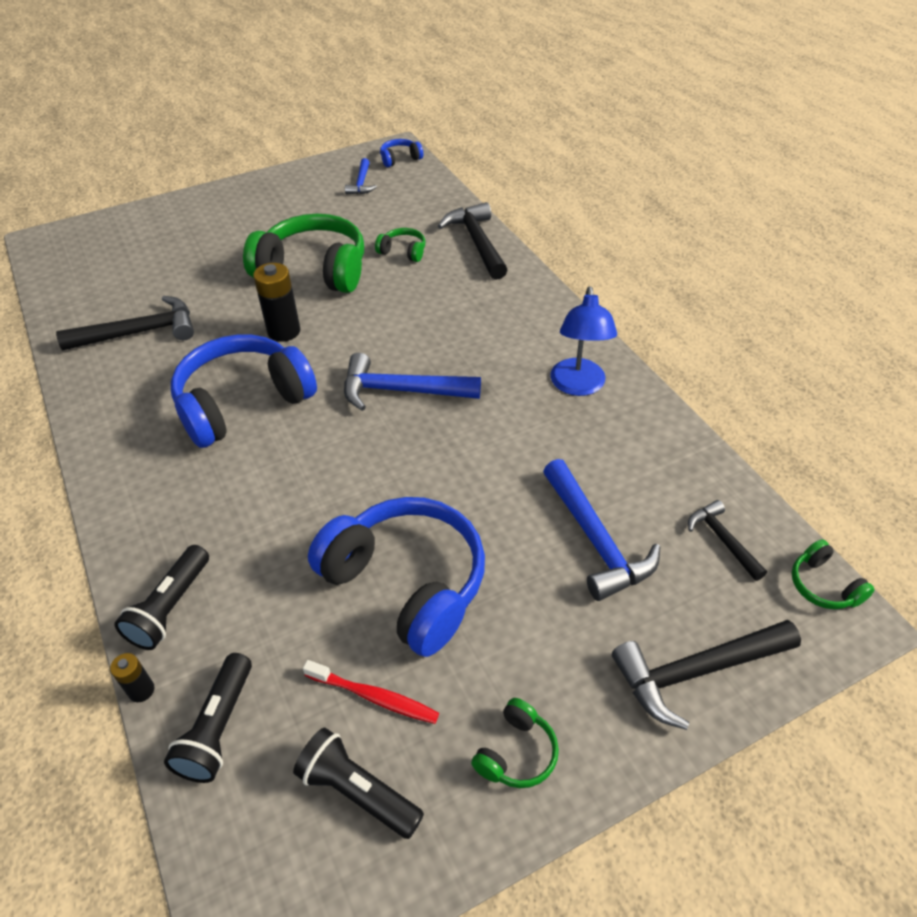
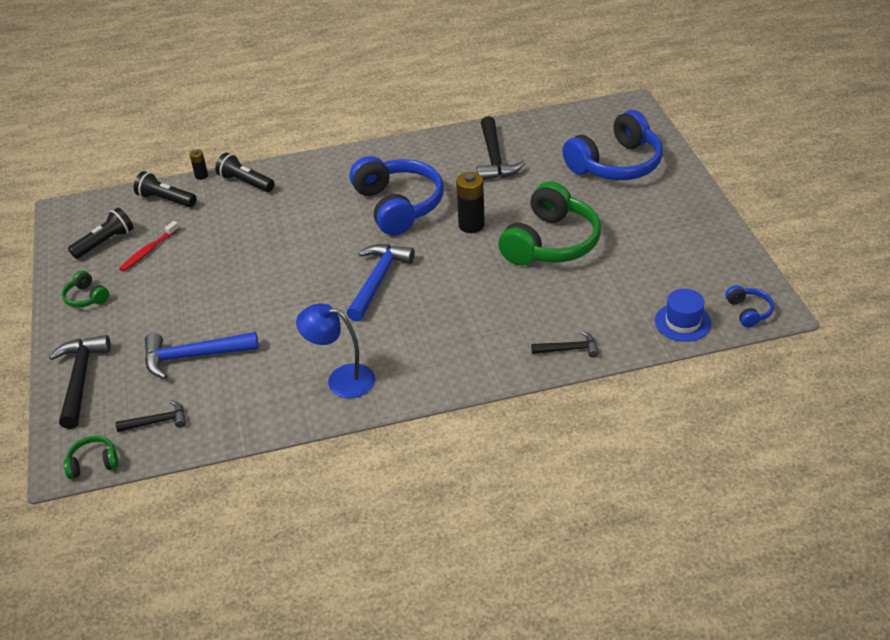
camera: 105 degrees right, 5 degrees down
blue headphones [308,497,485,657] -> blue headphones moved to [562,110,663,180]
blue hammer [345,158,377,195] -> none
green headphones [375,228,425,262] -> none
black hammer [438,202,507,280] -> black hammer [531,331,599,358], size x0.57
none -> blue hat [655,289,712,342]

